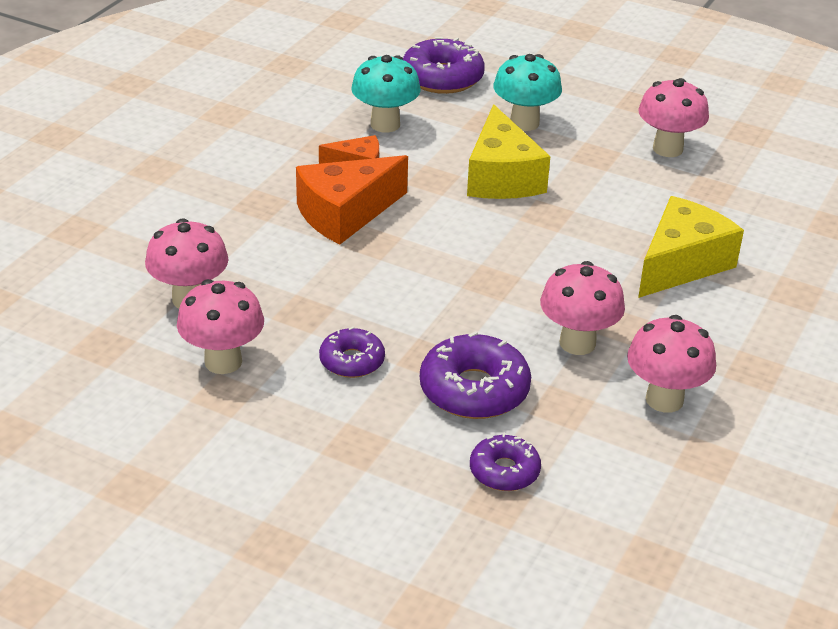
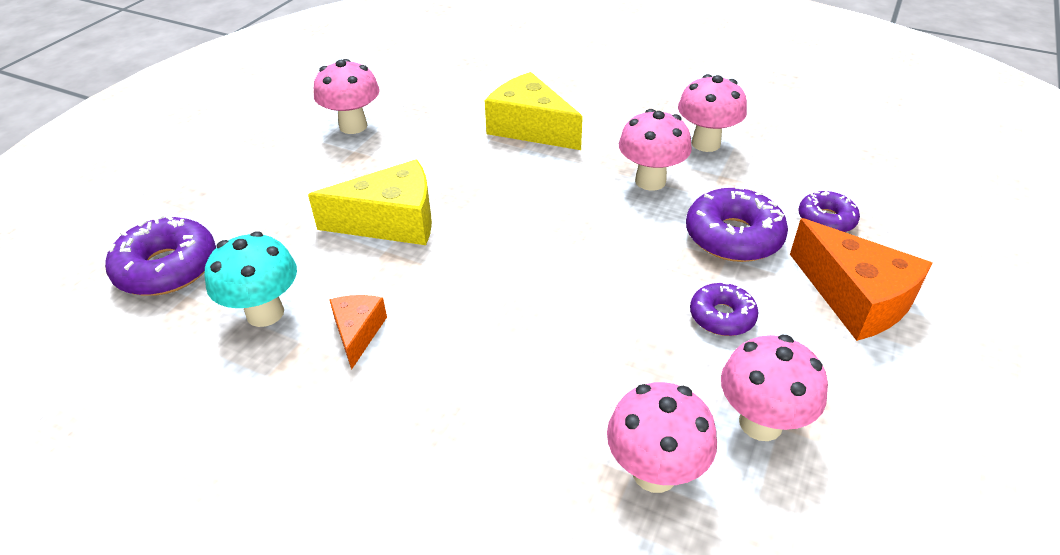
camera: 90 degrees left, 5 degrees up
orange cheese [296,155,408,244] -> orange cheese moved to [790,218,932,341]
turquoise mushroom [493,54,562,131] -> none

